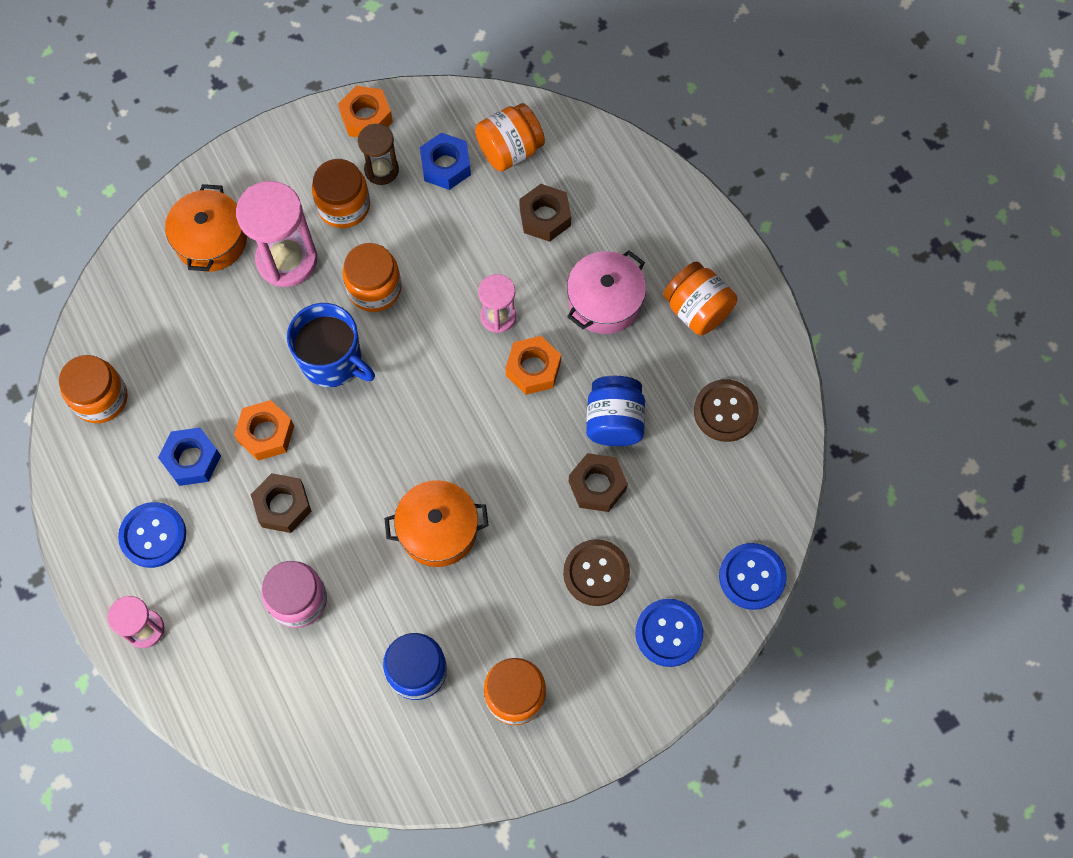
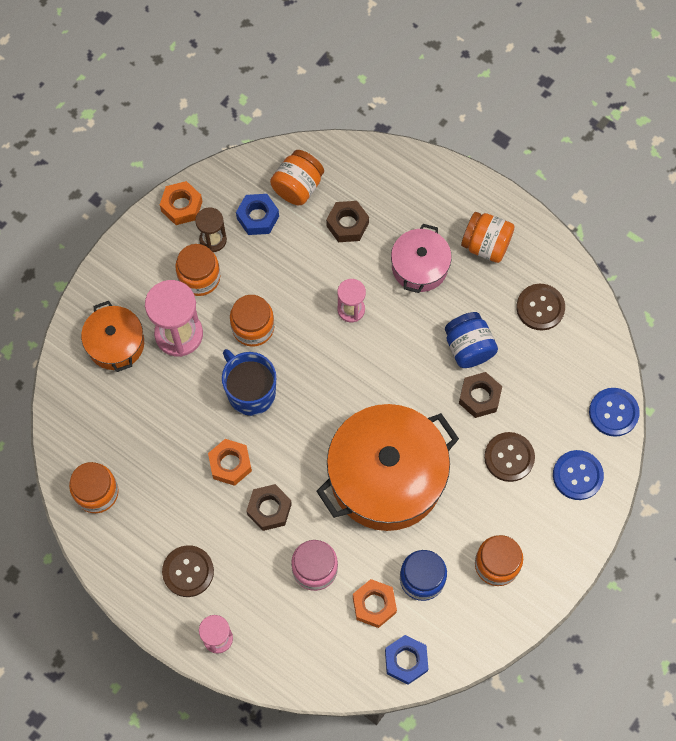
camera: 25 degrees left, 0 degrees up
blue button [118,502,186,568] -> brown button [162,545,214,597]
blue nut [158,428,221,486] -> blue nut moved to [385,635,428,685]
blue mug [287,303,375,387] -> blue mug turned 135 degrees counterclockwise [222,349,276,416]
orange pot [384,480,489,567] -> orange pot [316,404,459,531], size x1.90
orange nut [506,336,561,395] -> orange nut moved to [353,579,397,628]

